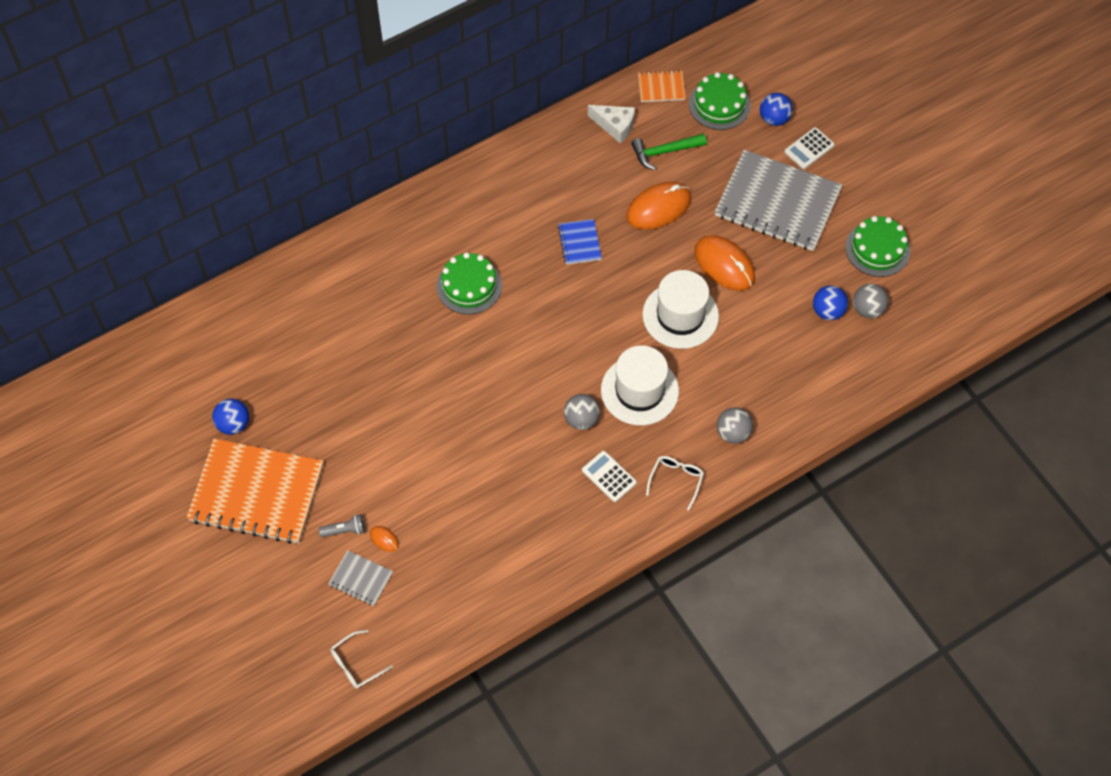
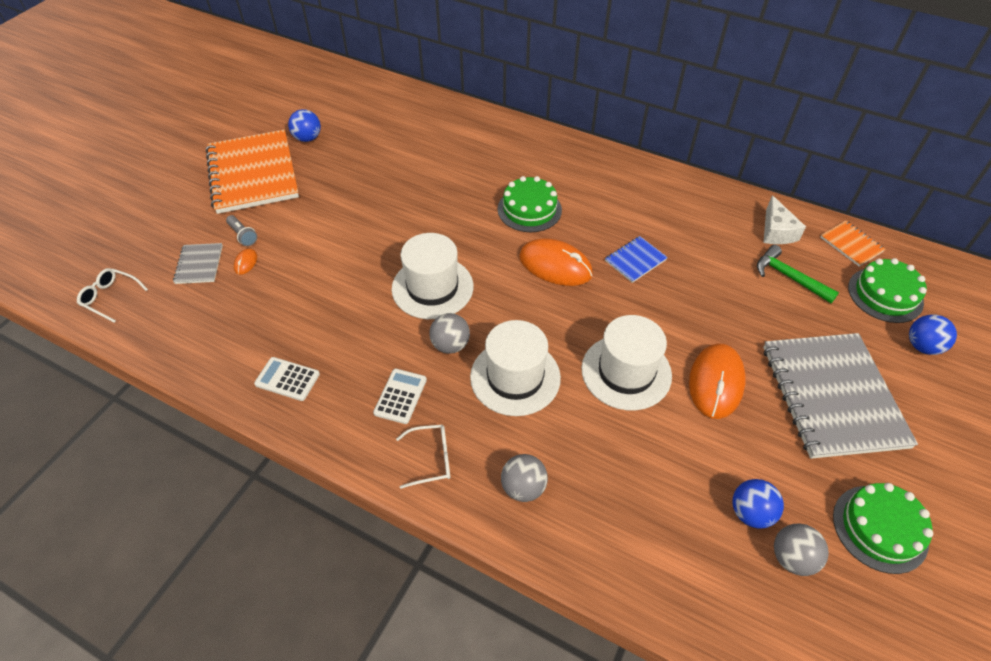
camera: 60 degrees right, 10 degrees down
orange mouse [627,182,691,230] -> orange mouse moved to [519,238,593,286]
white calculator [784,127,835,169] -> white calculator moved to [254,357,320,401]
none -> white hat [392,233,474,319]

